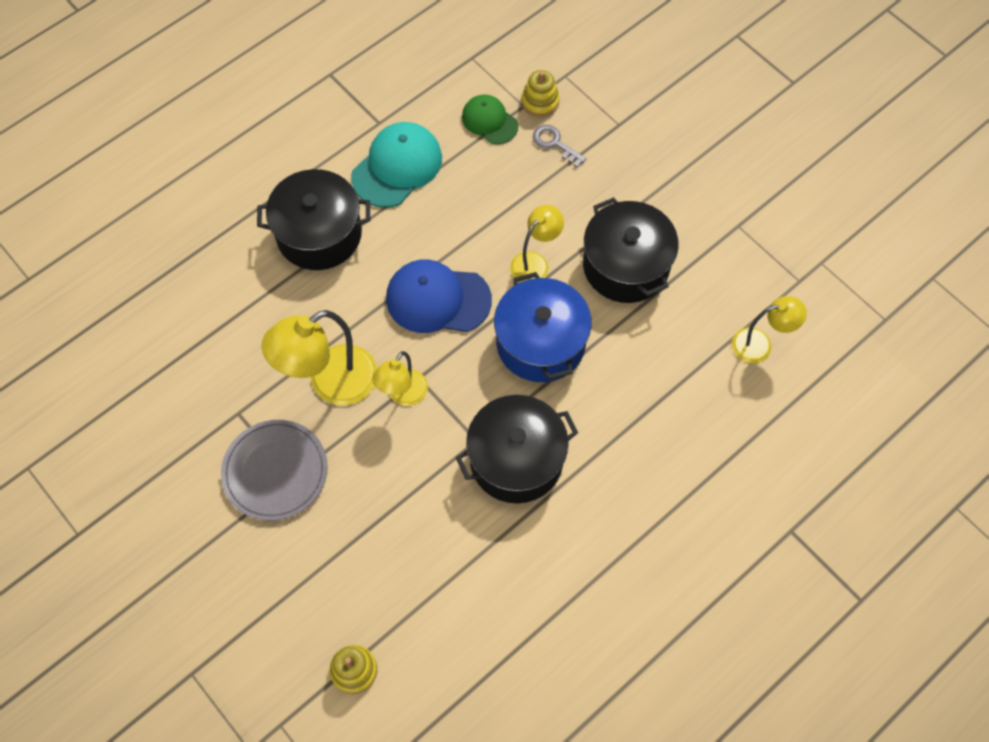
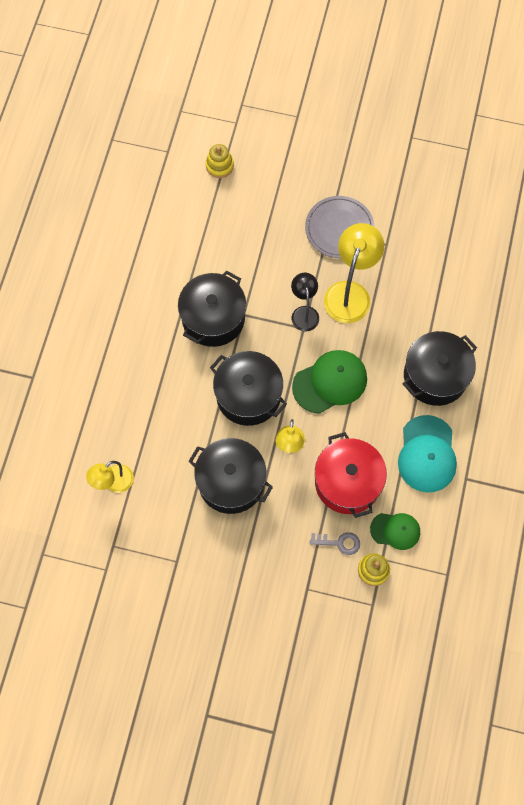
camera: 145 degrees right, 5 degrees up
yellow lamp [372,351,428,406] -> black lamp [291,273,319,331]
blue cap [386,260,492,333] -> green cap [292,350,367,414]
blue pot [494,272,592,382] -> black pot [210,351,287,426]
none -> red pot [315,432,387,518]

